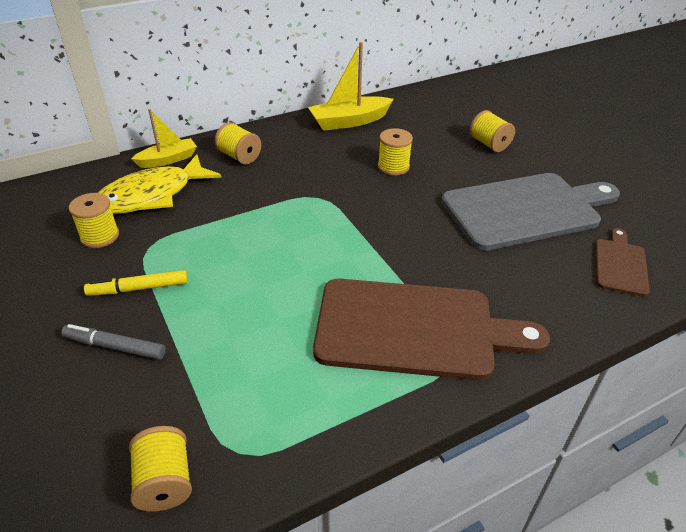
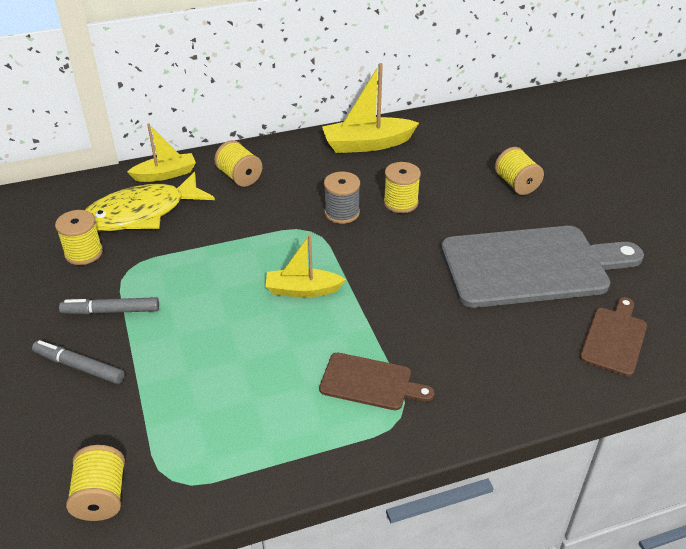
camera: 10 degrees right, 0 degrees up
yellow marker [84,270,188,296] -> grey marker [59,297,159,315]
brown cutting board [313,279,550,380] -> brown cutting board [319,353,434,410], size x0.48
none -> yellow boat [265,235,346,297]
none -> grey spool [324,172,360,224]

